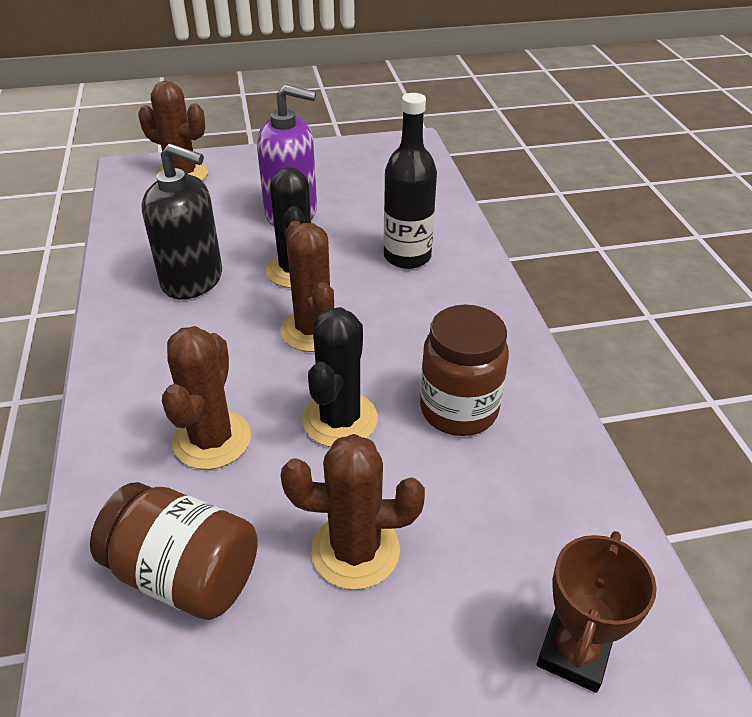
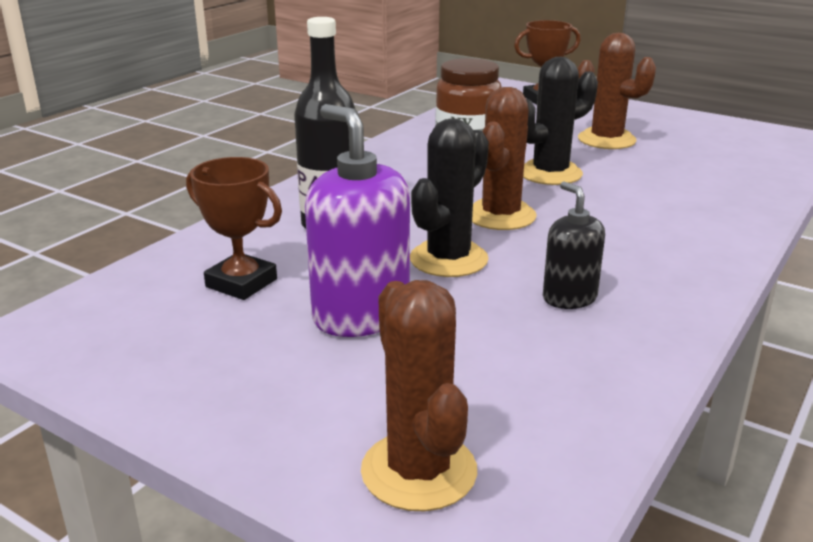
camera: 135 degrees left, 15 degrees down
brown jar [90,482,258,620] -> none
black soap dispenser [142,144,222,299] -> black soap dispenser [543,181,605,309], size x0.58
brown cactus [162,326,251,470] -> none
none -> brown trophy [186,157,282,300]

